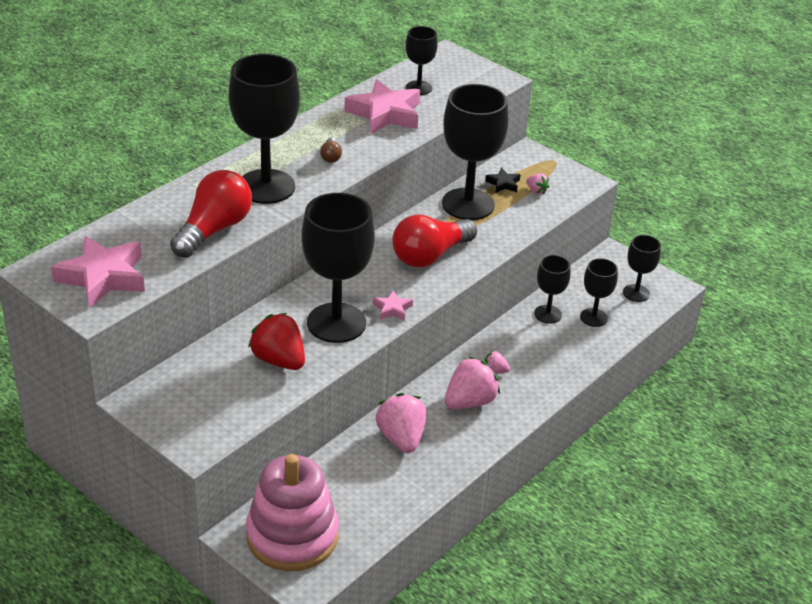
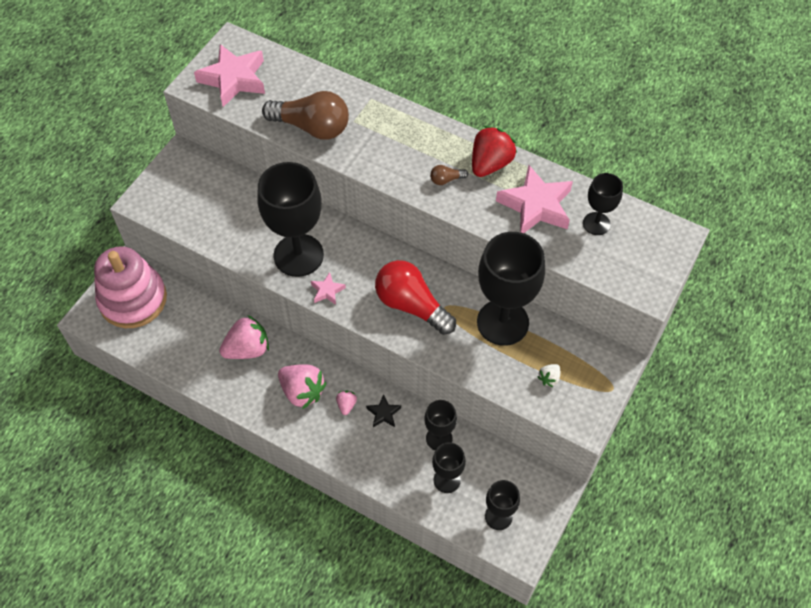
camera: 80 degrees right, 20 degrees up
red light bulb [170,170,252,258] -> brown light bulb [262,91,349,140]
black goblet [229,54,300,204] -> none
red strawberry [248,313,305,370] -> red strawberry moved to [472,126,517,177]
black star [485,168,521,193] -> black star moved to [366,394,401,427]
pink strawberry [527,173,550,195] -> white strawberry [537,364,560,387]

